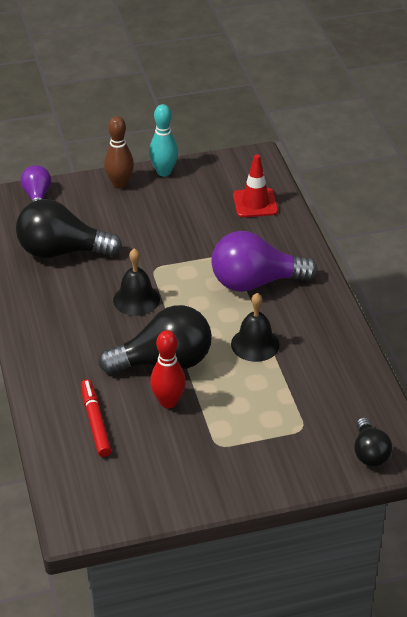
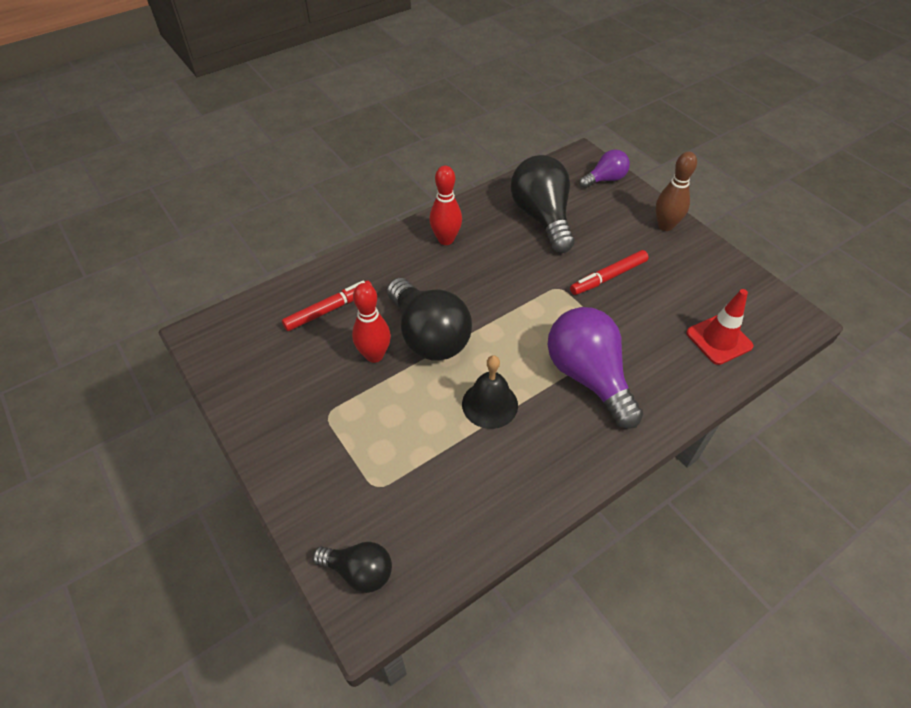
camera: 70 degrees right, 10 degrees up
black bell [113,248,160,316] -> none
turquoise bowling pin [149,104,178,176] -> none
black light bulb [354,417,393,466] -> black light bulb turned 135 degrees counterclockwise [312,542,392,593]
none -> red bowling pin [429,166,462,245]
none -> red marker [570,250,649,295]

